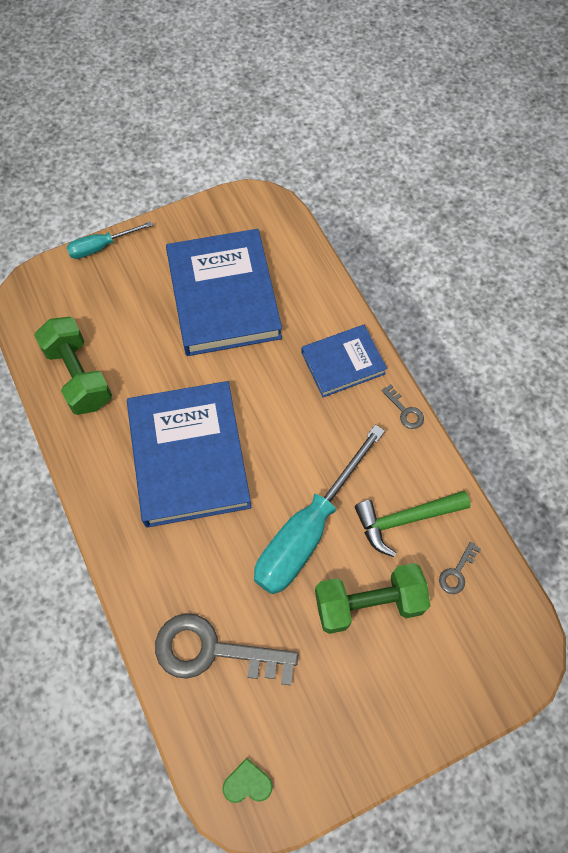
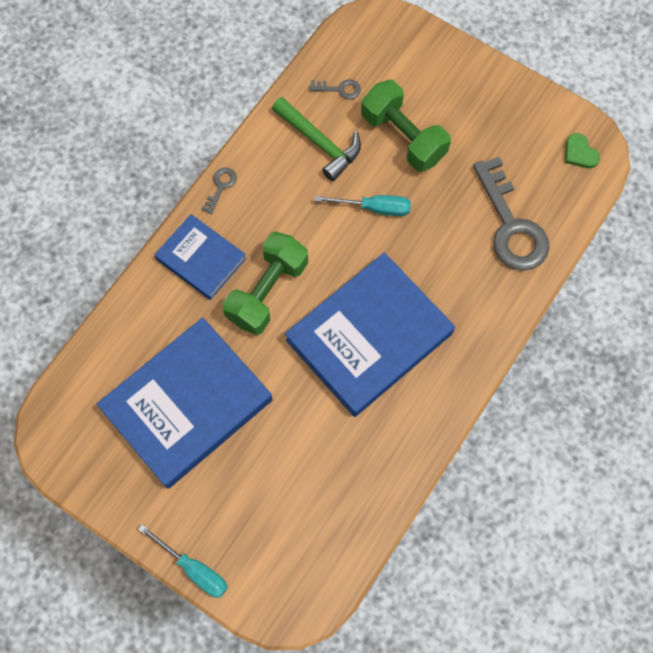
camera: 120 degrees left, 5 degrees up
green dumbbell [34,317,112,415] -> green dumbbell moved to [223,232,308,335]
turquoise screwdriver [254,425,385,594] -> turquoise screwdriver [315,195,411,216], size x0.51

